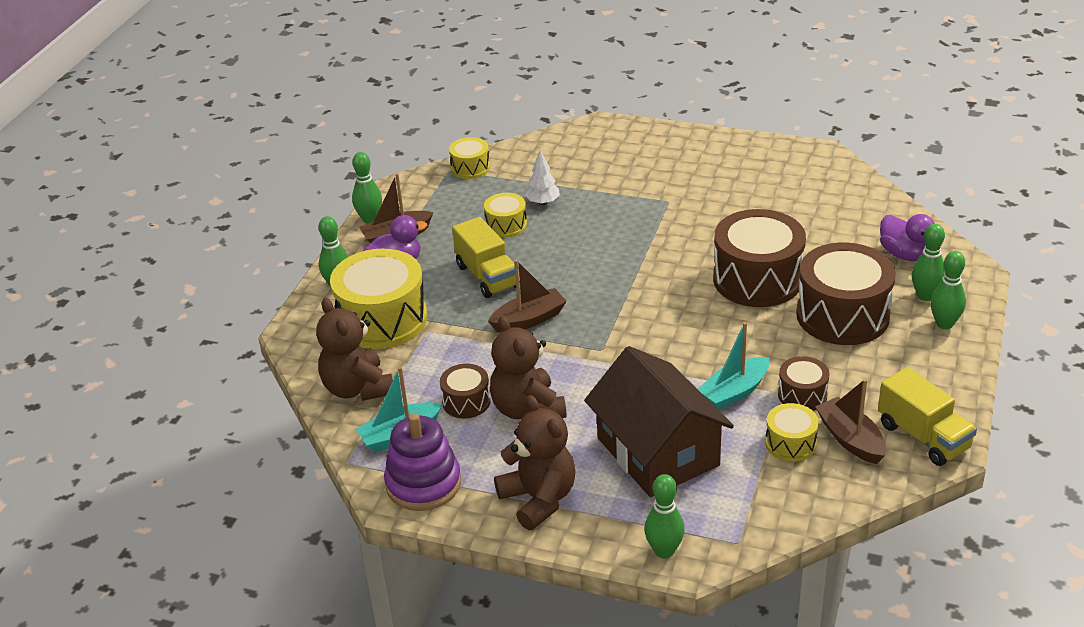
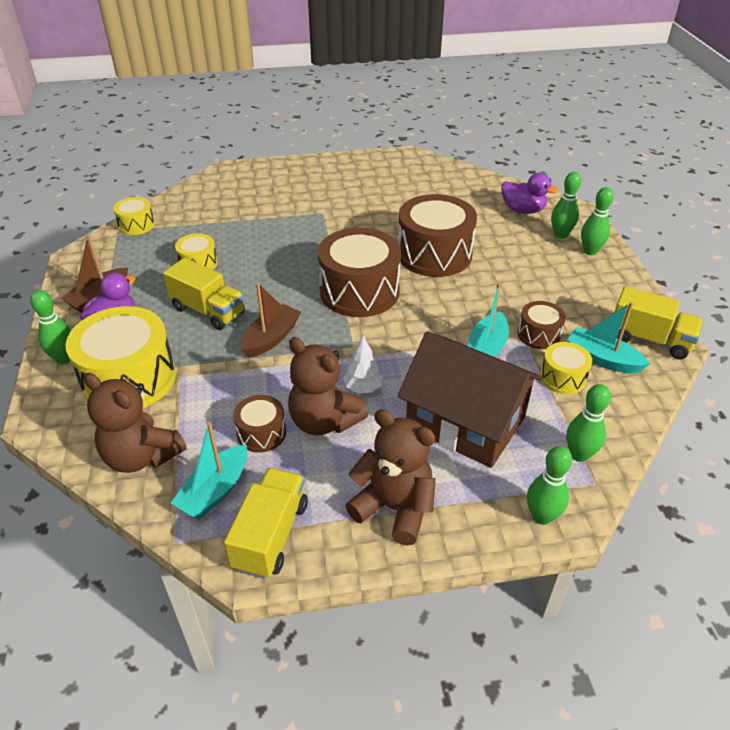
camera: 30 degrees left, 5 degrees up
green bowling pin [352,152,382,224] -> green bowling pin moved to [566,384,611,462]
purple stacking toy [384,413,461,511] -> yellow truck [224,468,308,579]
white tree [525,150,560,205] -> white tree moved to [343,335,383,393]
brown drum [796,243,896,345] -> brown drum moved to [318,228,401,317]
brown boat [815,379,886,464] -> turquoise boat [567,302,650,374]

